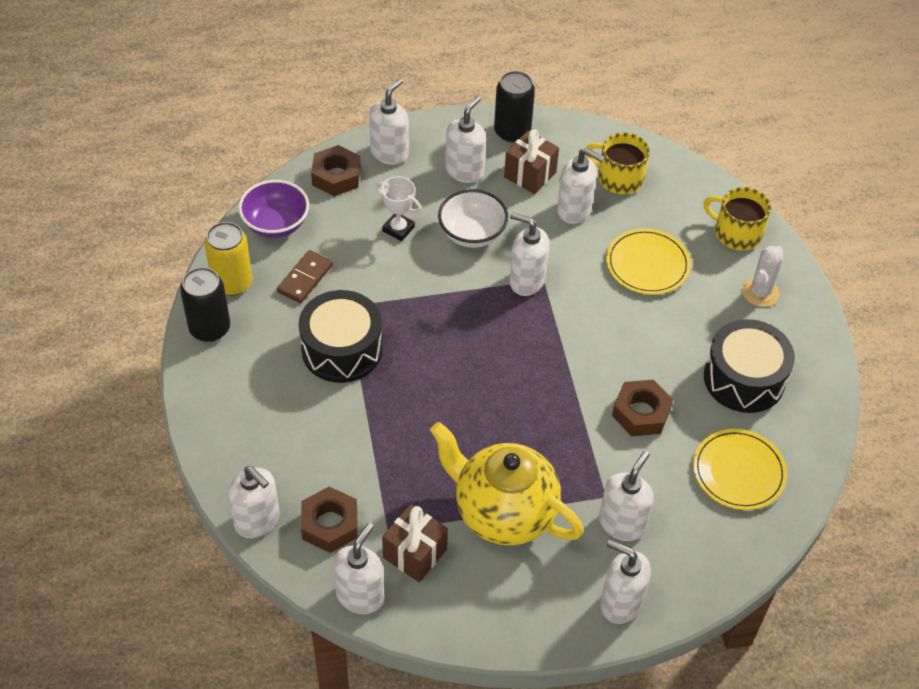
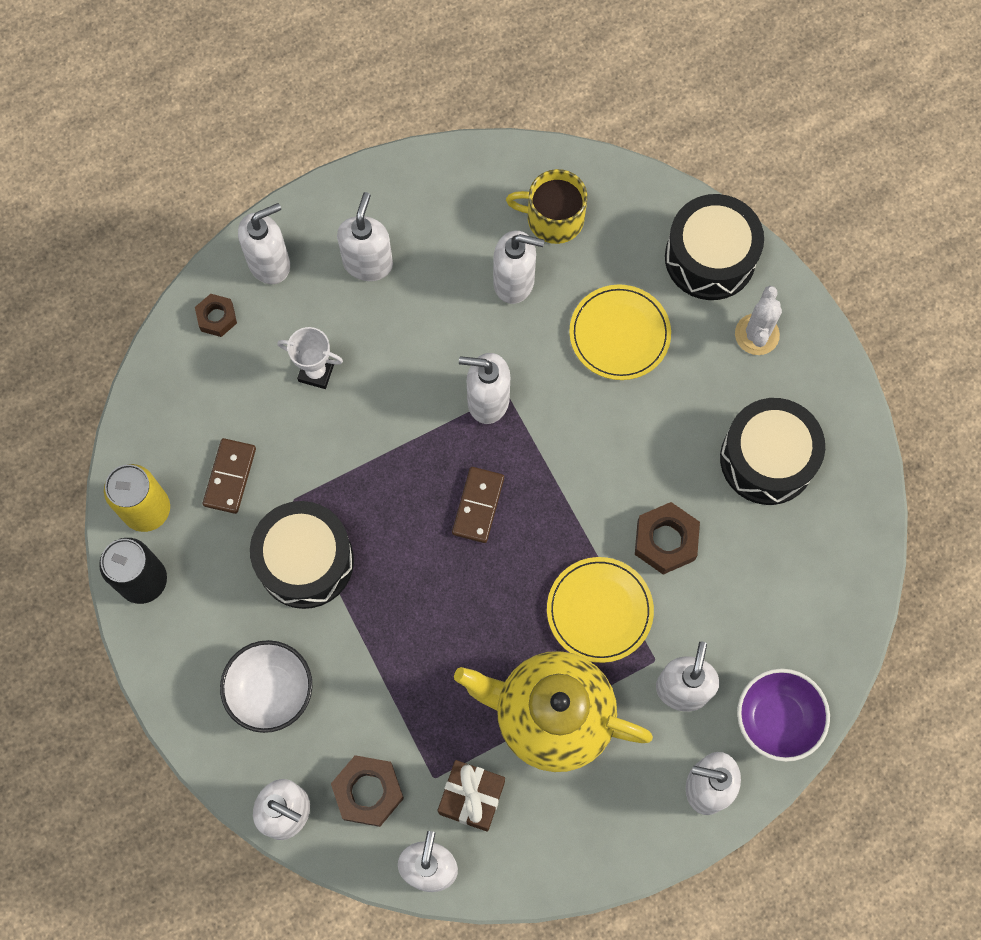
camera: 15 degrees left, 20 degrees up
purple bowl [238,180,309,238] -> purple bowl moved to [737,668,830,762]
brown nut [311,145,361,196] -> brown nut [195,294,237,337], size x0.63
white soap dispenser [369,78,409,165] -> white soap dispenser turned 45 degrees clockwise [238,203,290,284]
white bowl [438,189,508,248] -> white bowl moved to [220,640,312,733]
black can [494,71,535,143] -> none
brown gift [504,129,559,194] -> none
yellow plate [693,429,787,510] -> yellow plate moved to [547,557,654,663]
yellow mug [703,187,771,250] -> black drum [665,194,764,300]
none -> brown domino [452,467,504,543]

